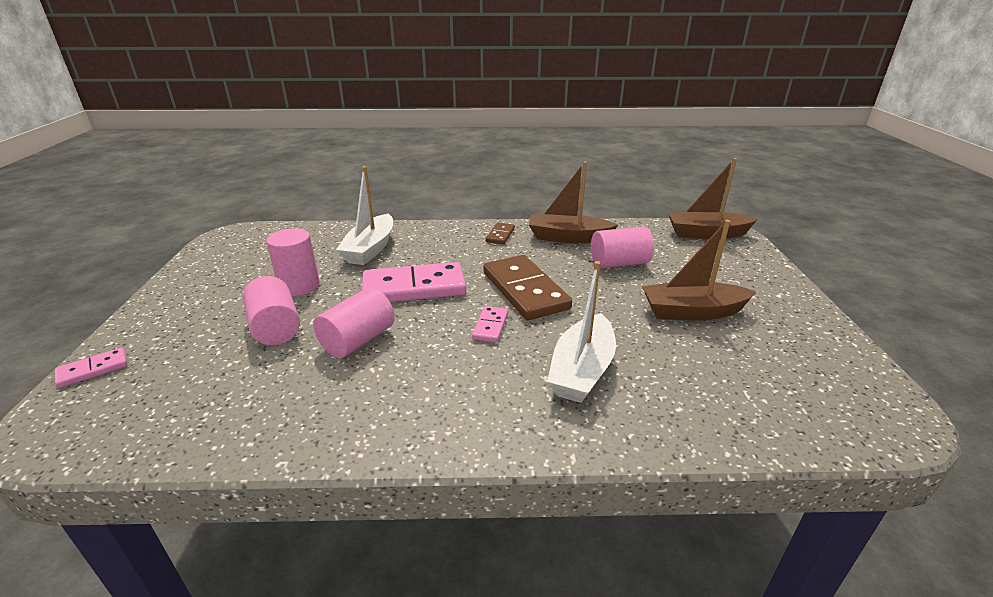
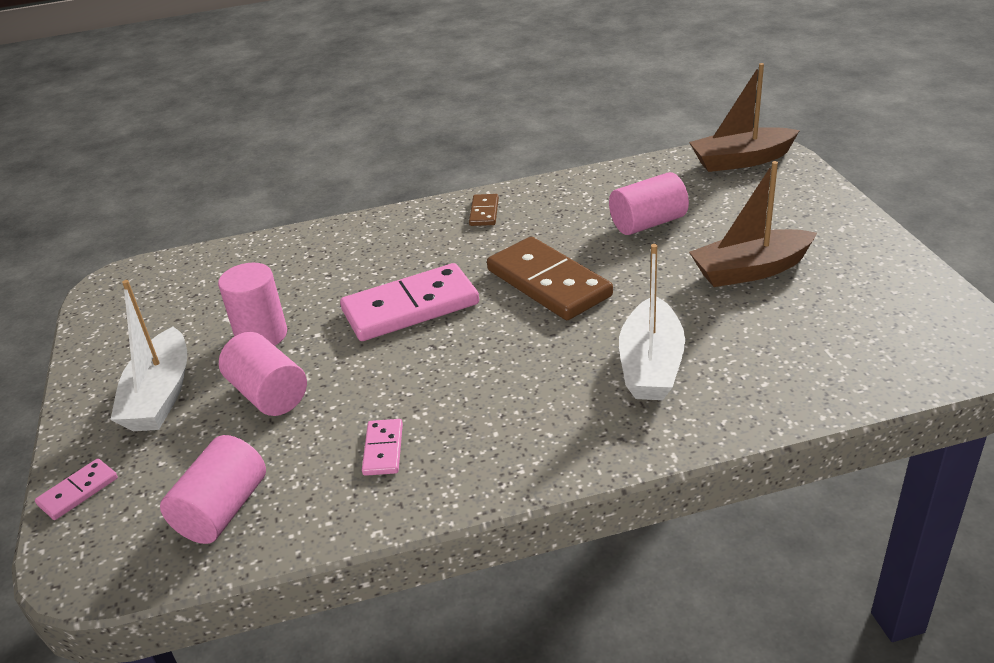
camera: 10 degrees left, 5 degrees up
pink cylinder [313,287,395,358] -> pink cylinder moved to [160,435,266,544]
white boat [336,166,393,265] -> white boat moved to [110,280,187,431]
pink domino [472,306,508,342] -> pink domino moved to [362,419,403,476]
brown boat [529,161,618,244] -> none

